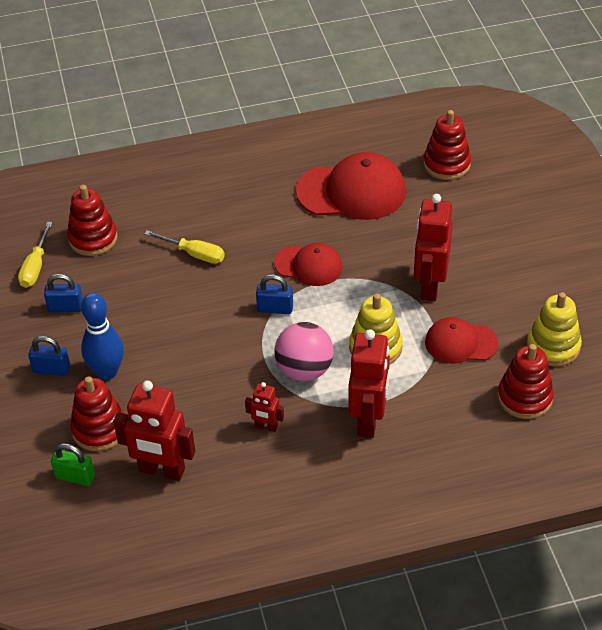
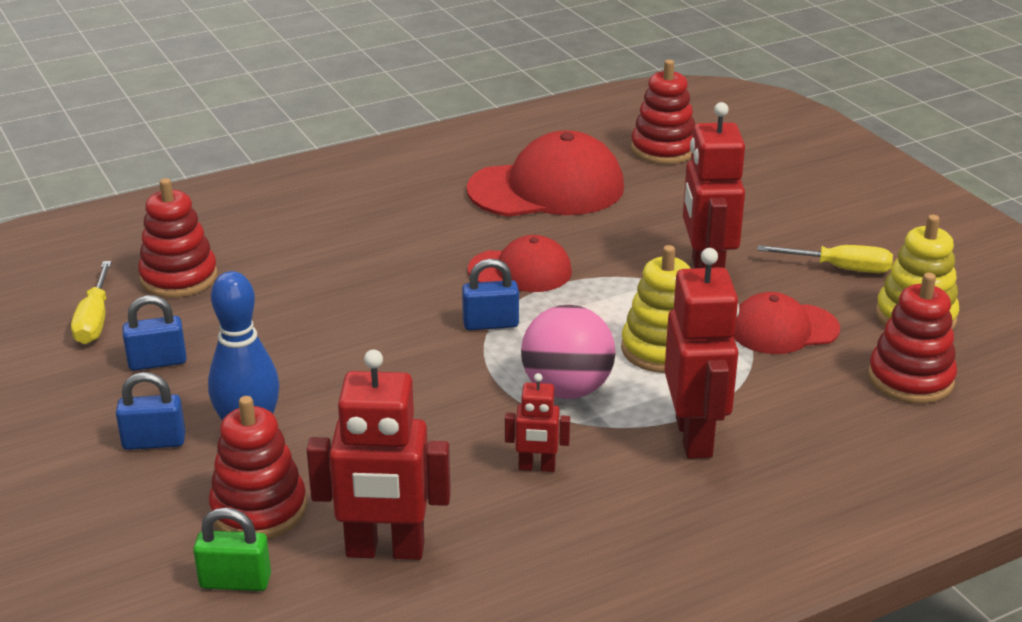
camera: 15 degrees left, 15 degrees down
yellow screwdriver [144,230,225,264] -> yellow screwdriver moved to [757,245,893,273]

